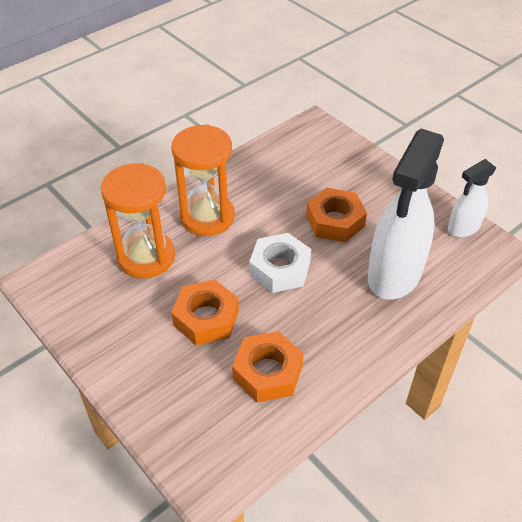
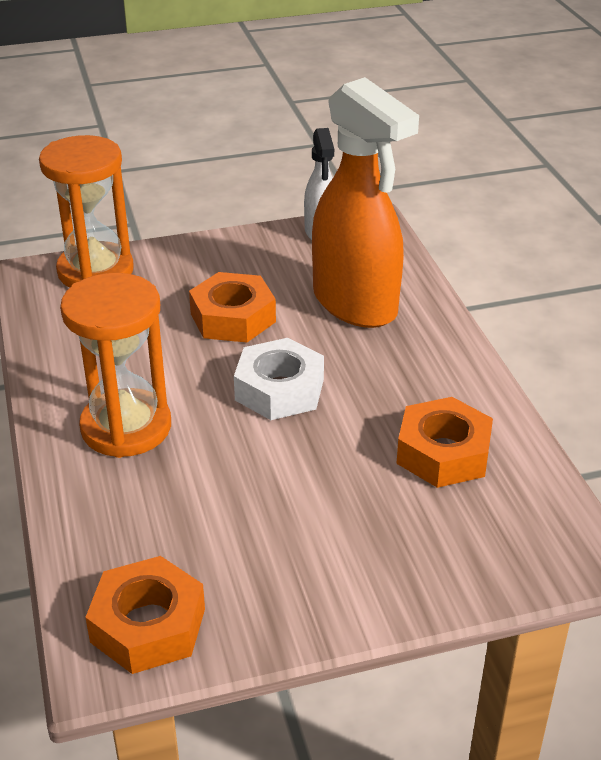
camera: 65 degrees left, 10 degrees down
orange hourglass [101,163,175,278] -> orange hourglass moved to [39,135,134,288]
orange nut [171,279,239,345] -> orange nut moved to [85,556,205,674]
white spray bottle [368,129,444,300] -> orange spray bottle [312,77,419,328]

